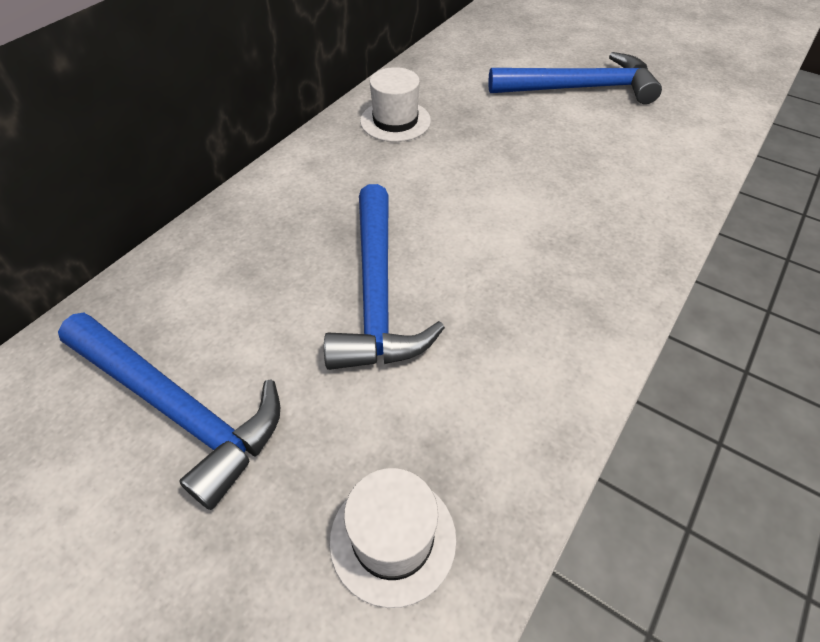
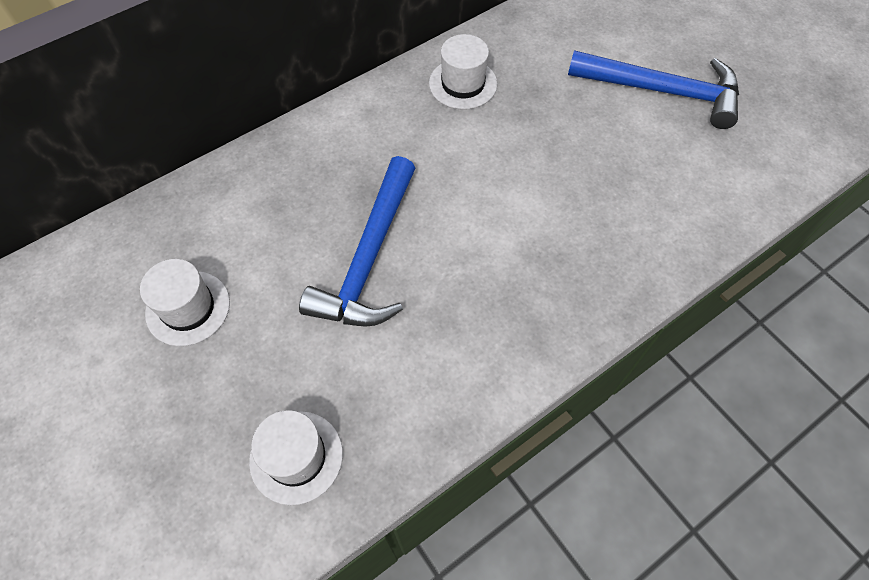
camera: 20 degrees right, 10 degrees up
blue hammer [58,312,280,510] -> white hat [140,259,230,346]

